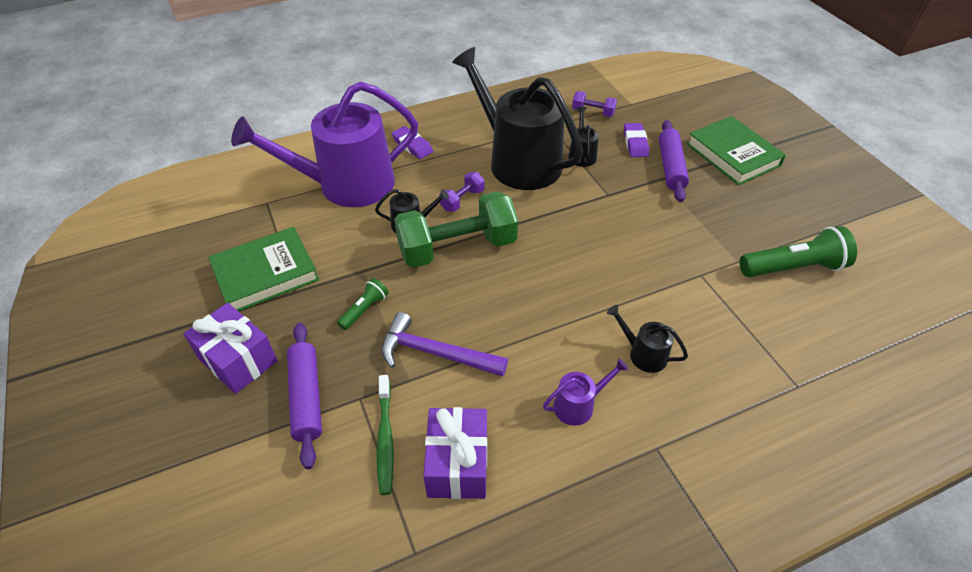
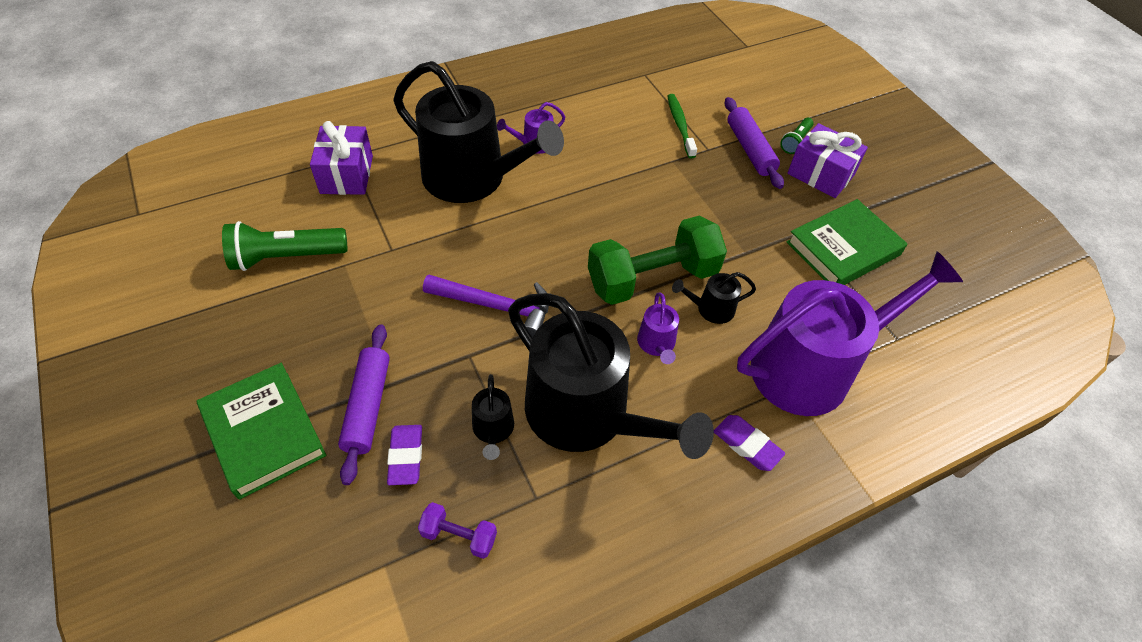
camera: 175 degrees right, 5 degrees up
green flashlight [337,278,388,330] -> green flashlight moved to [780,118,814,154]
purple hammer [382,312,508,377] -> purple hammer moved to [423,275,549,338]
purple gift [423,407,487,499] -> purple gift moved to [310,121,373,195]
purple dumbbell [439,172,484,212] -> purple watering can [637,293,679,364]
black watering can [607,305,688,373] -> black watering can [393,61,564,203], size x2.48

